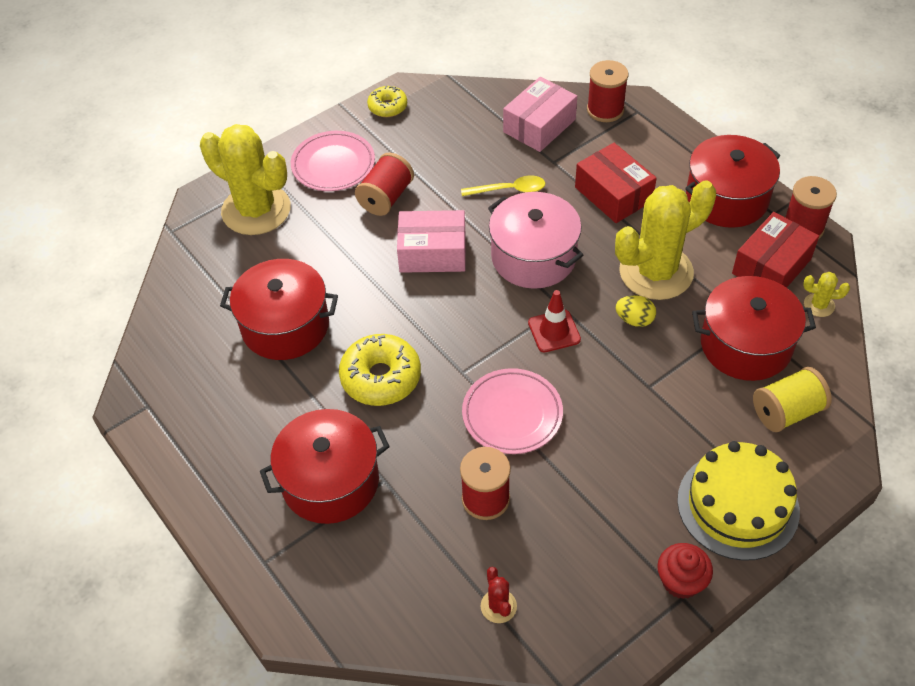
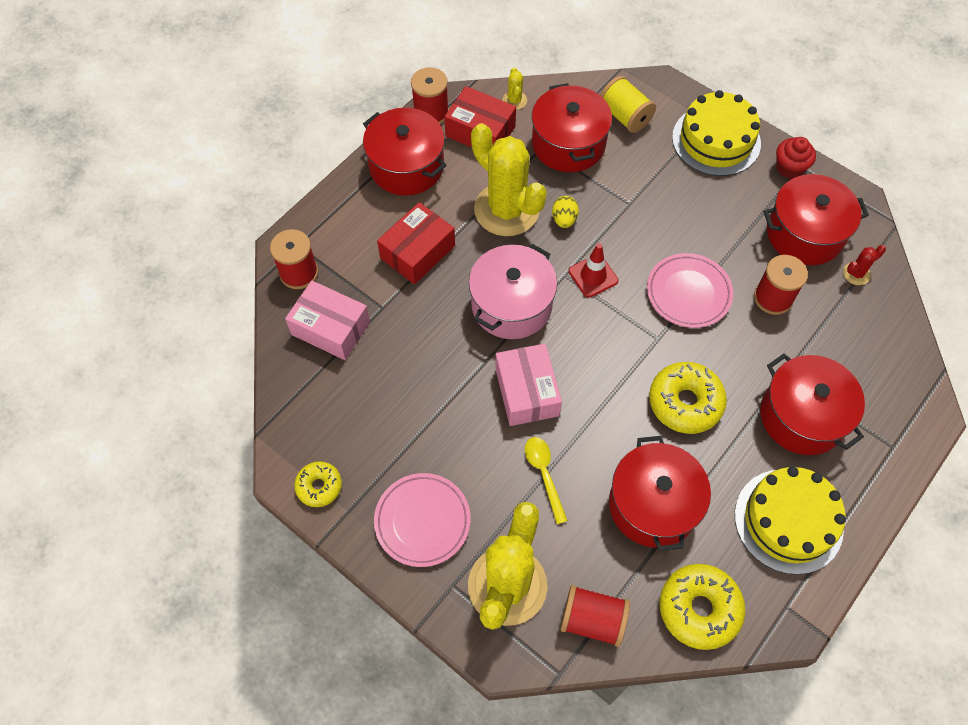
camera: 105 degrees left, 10 degrees up
red spool [355,152,414,216] -> red spool moved to [560,585,630,647]
yellow spoon [461,175,545,196] -> yellow spoon moved to [525,437,568,524]
none -> yellow donut [660,564,745,650]
none -> yellow cake [735,466,846,575]
none -> red pot [763,174,869,265]

